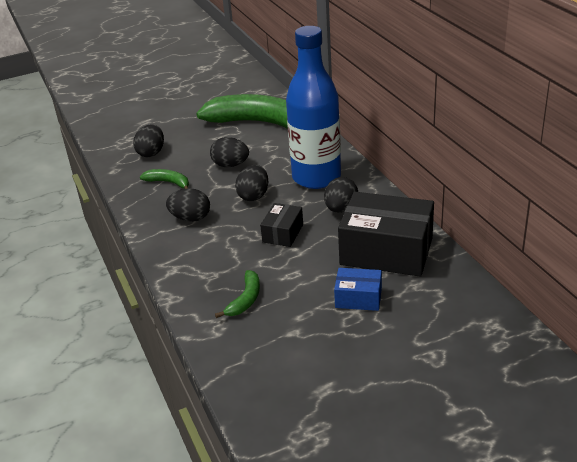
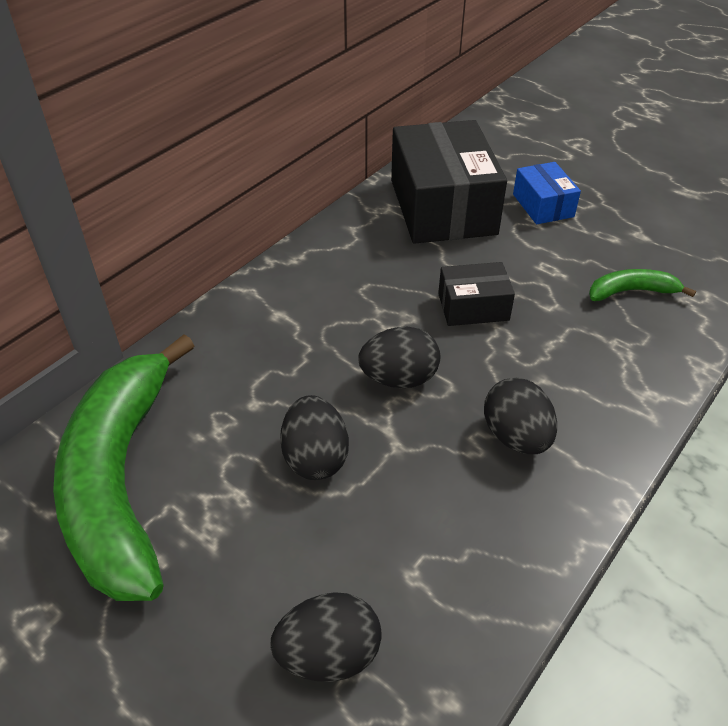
camera: 120 degrees left, 10 degrees up
green banana [140,169,189,189] -> none
blue bottle [286,26,341,189] -> none
black egg [324,177,358,213] -> none

